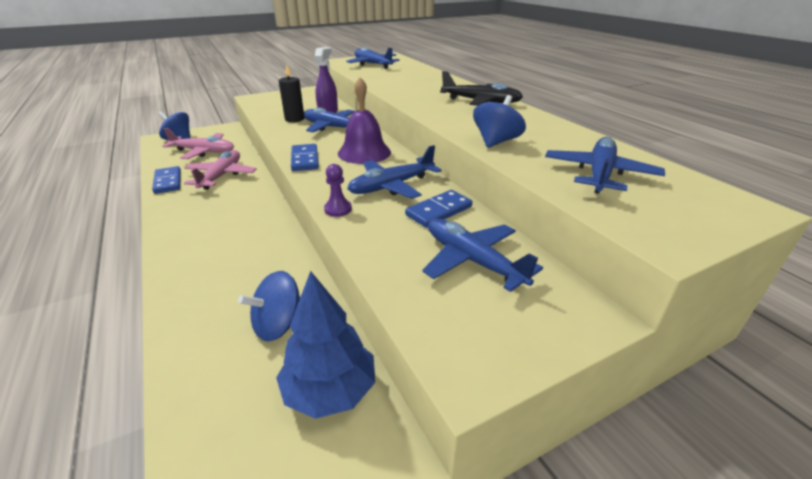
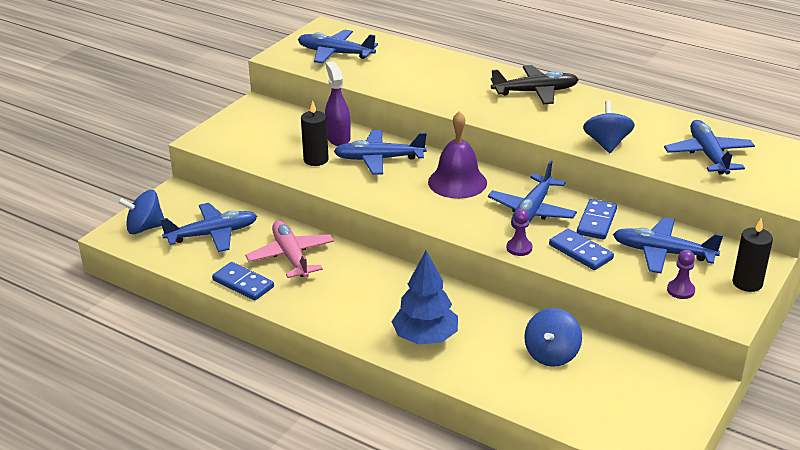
camera: 30 degrees left, 0 degrees up
pink plane [162,128,234,159] -> blue plane [160,203,257,252]
blue tree [276,271,375,419] -> blue tree moved to [391,251,458,345]
blue domino [291,144,319,171] -> blue domino moved to [549,229,614,270]
none -> purple pawn [667,250,695,299]
none -> black candle [733,219,773,292]

